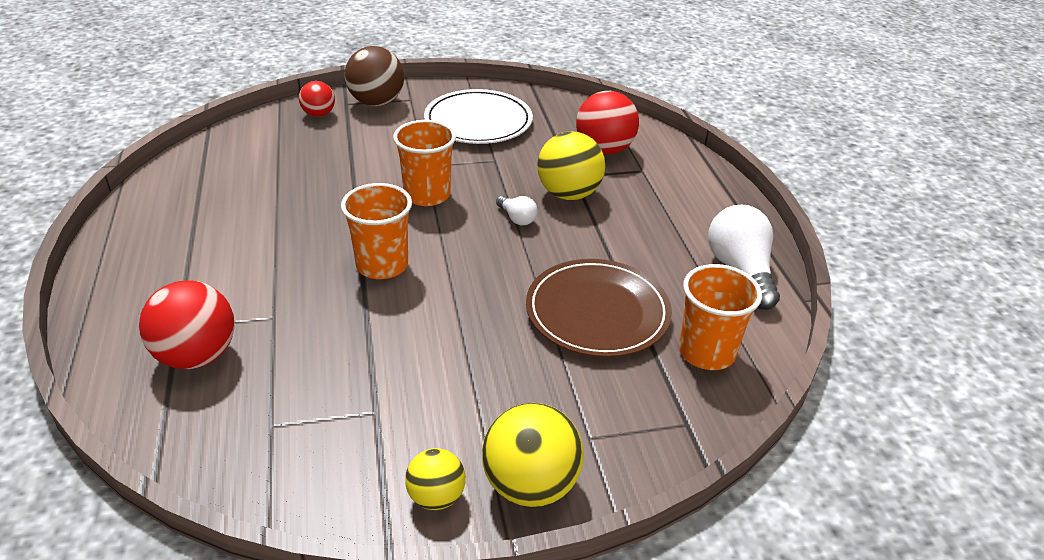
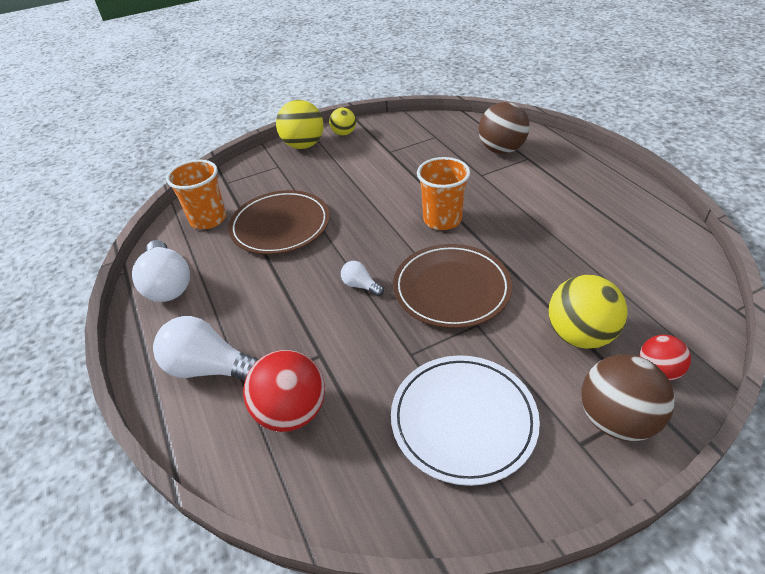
camera: 170 degrees right, 5 degrees up
red ball [139,280,234,369] -> brown ball [479,102,530,154]
orange cup [393,120,456,206] -> brown plate [393,244,512,328]
yellow ball [537,132,605,200] -> yellow ball moved to [549,275,627,349]
none -> white light bulb [153,316,259,381]

